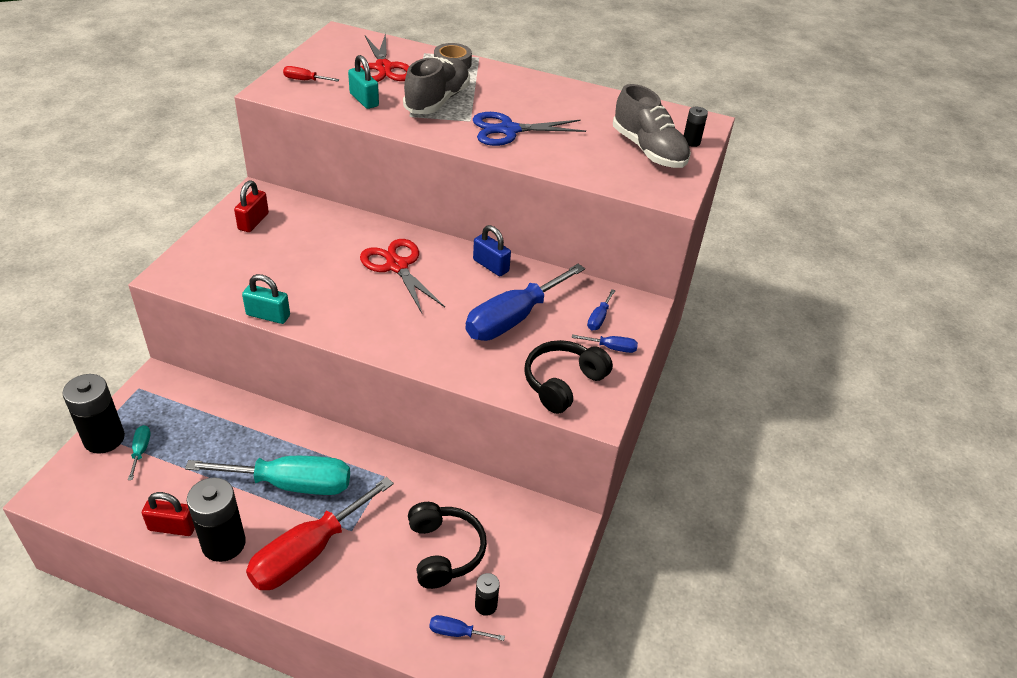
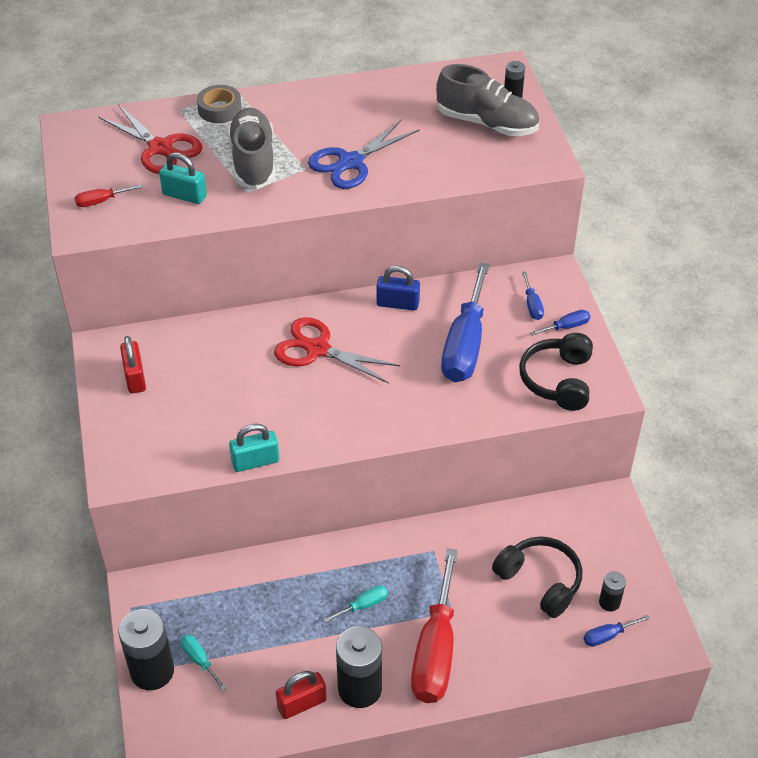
camera: 30 degrees left, 5 degrees up
turquoise screwdriver [185,456,350,495] -> turquoise screwdriver [324,585,388,623], size x0.42

